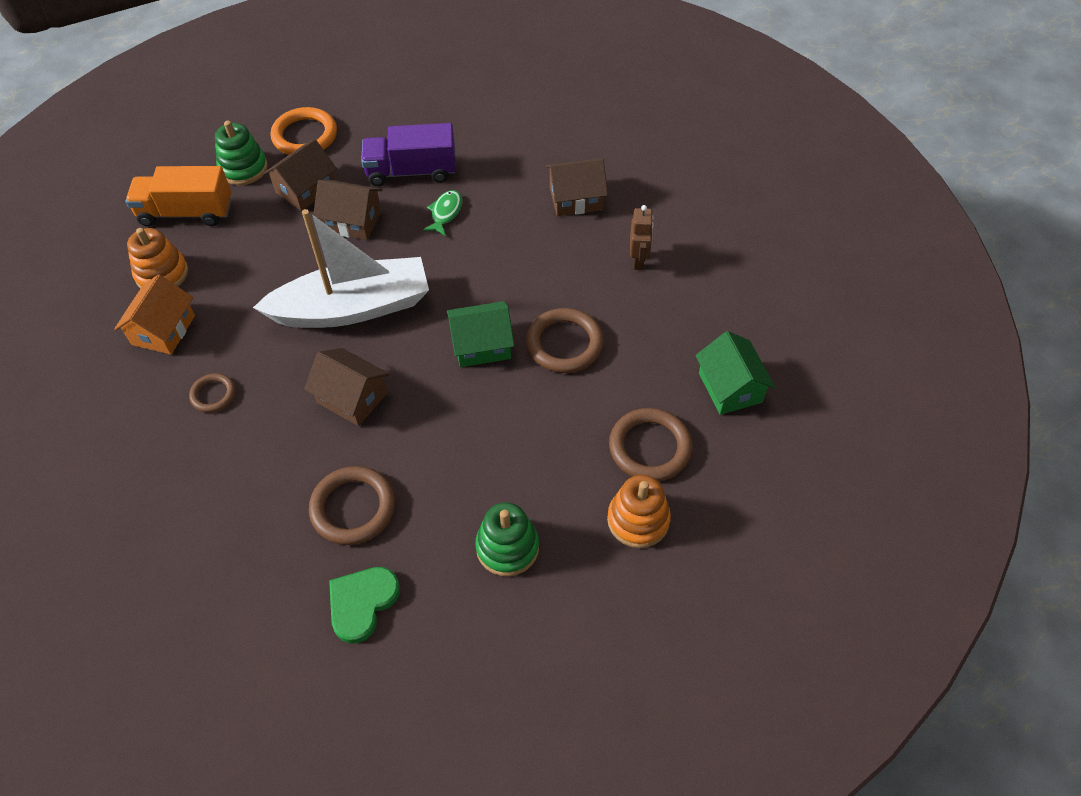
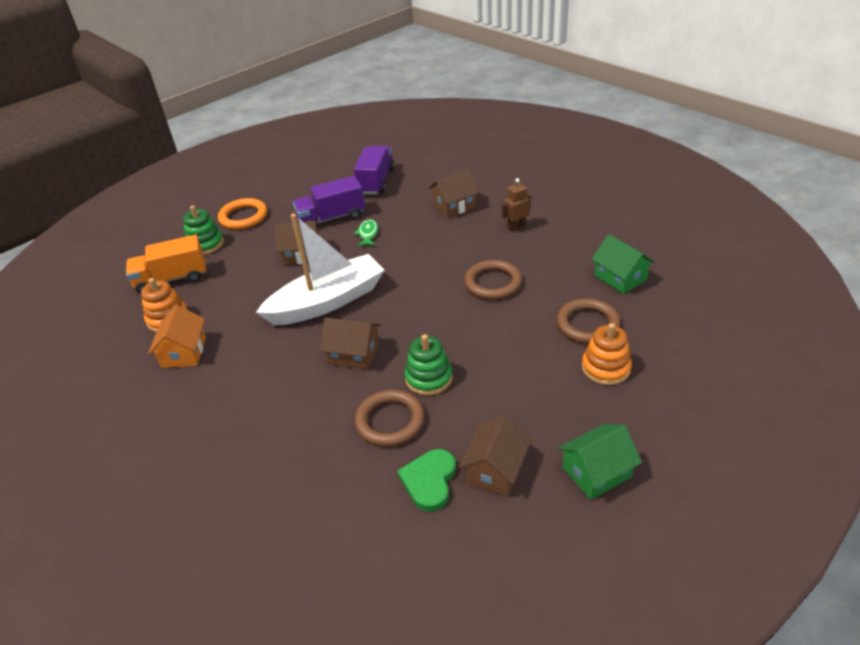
camera: 15 degrees left, 15 degrees down
brown ring [189,373,235,413] -> none
brown house [264,139,337,211] -> brown house moved to [458,415,531,497]
green house [447,301,514,367] -> green house moved to [558,424,642,500]
green stacking toy [475,503,539,576] -> green stacking toy moved to [404,334,452,396]
brown robot [630,205,654,270] -> brown robot turned 105 degrees counterclockwise [502,178,531,232]
none -> purple truck [354,146,395,195]

